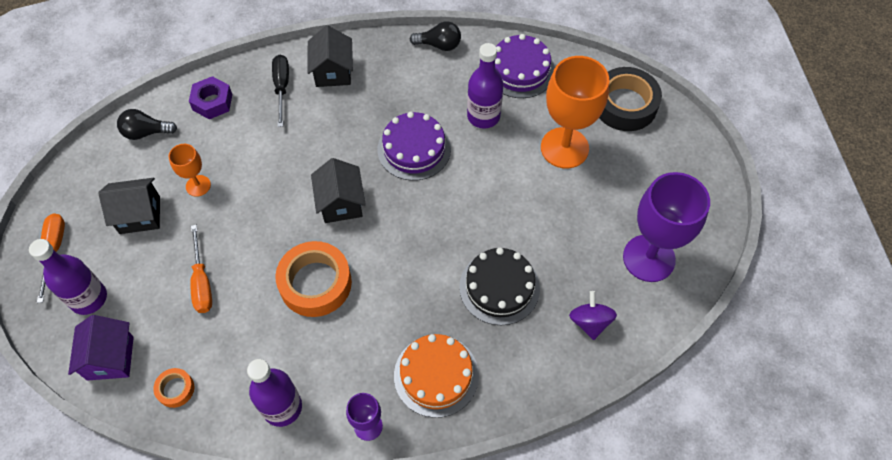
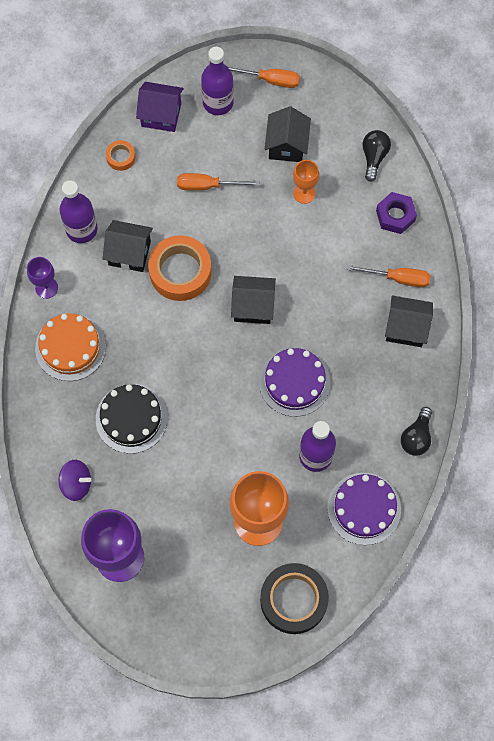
camera: 105 degrees right, 10 degrees up
black screwdriver [272,55,289,127] -> orange screwdriver [346,265,431,287]
none -> black house [103,220,153,272]

